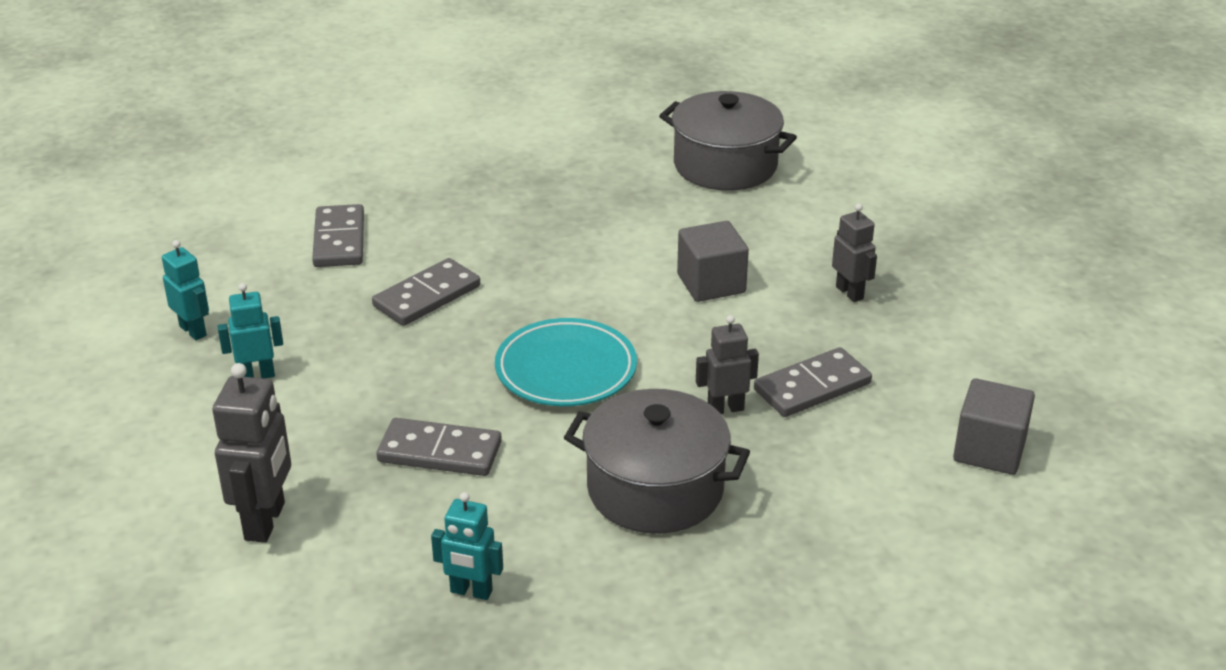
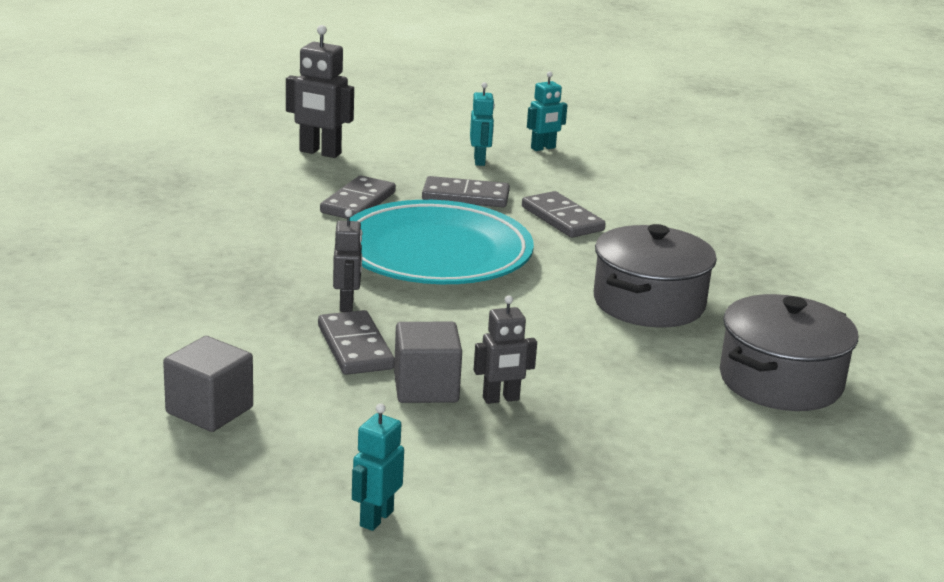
camera: 100 degrees right, 10 degrees down
grey domino [312,204,364,267] -> grey domino moved to [422,176,510,207]
turquoise robot [431,492,503,600] -> turquoise robot moved to [352,403,404,531]
turquoise plate [495,318,637,406] -> turquoise plate [350,200,534,284], size x1.59
grey pot [564,389,750,534] -> grey pot moved to [594,224,717,328]
grey cube [677,221,749,302] -> grey cube moved to [394,322,462,403]

